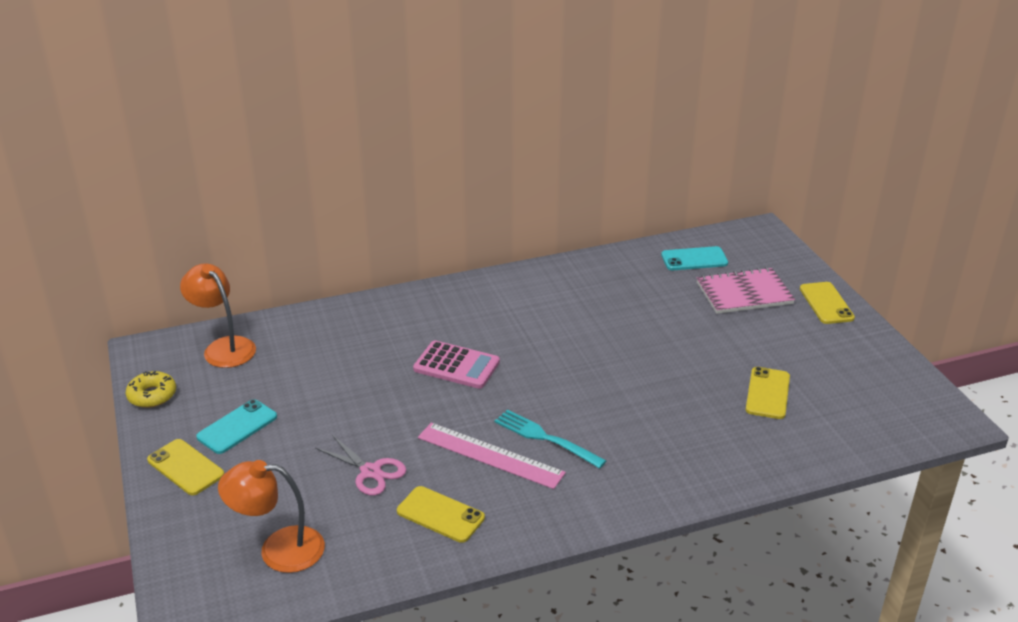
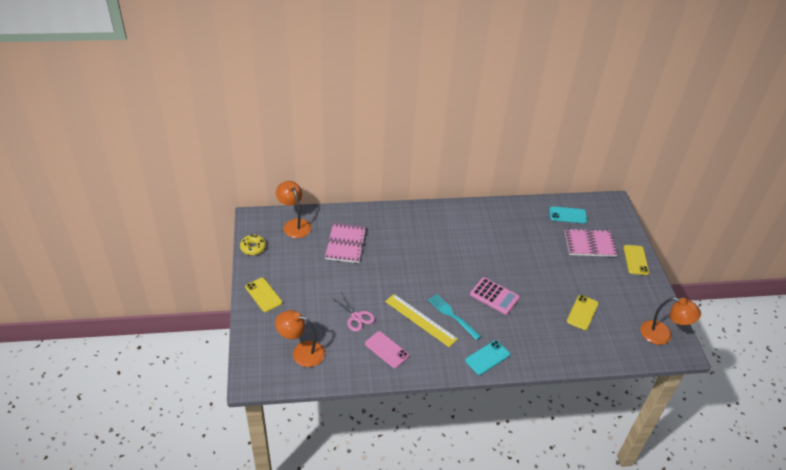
camera: 10 degrees right, 10 degrees up
turquoise phone [196,399,277,454] -> turquoise phone moved to [465,340,510,375]
yellow phone [397,486,485,543] -> pink phone [365,331,409,368]
pink calculator [413,340,500,389] -> pink calculator moved to [470,277,520,315]
pink ruler [418,423,566,489] -> yellow ruler [385,294,458,347]
none -> pink notebook [325,223,367,263]
none -> orange lamp [640,297,701,345]

